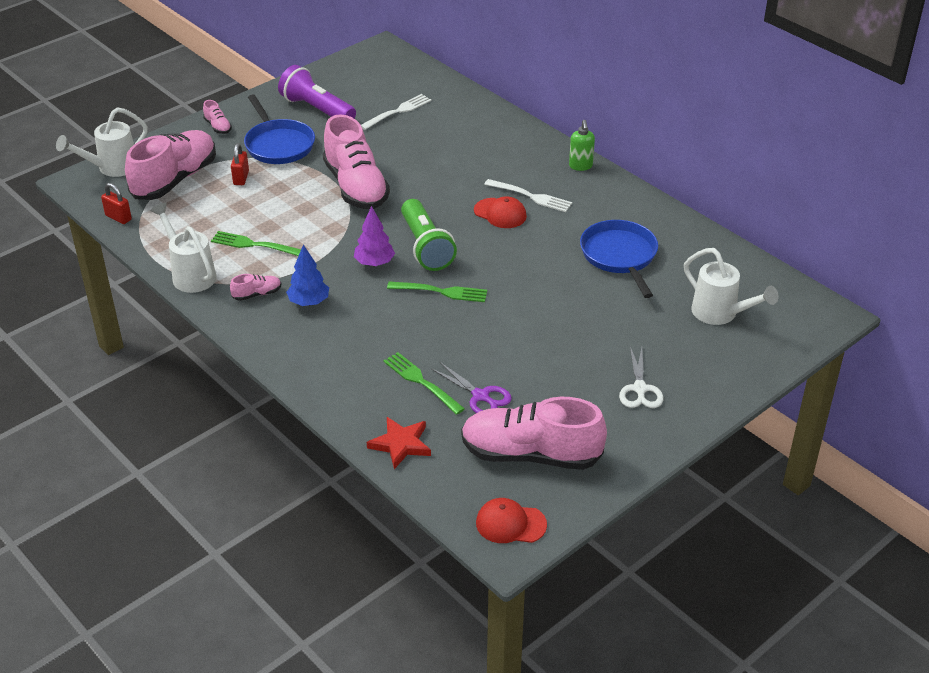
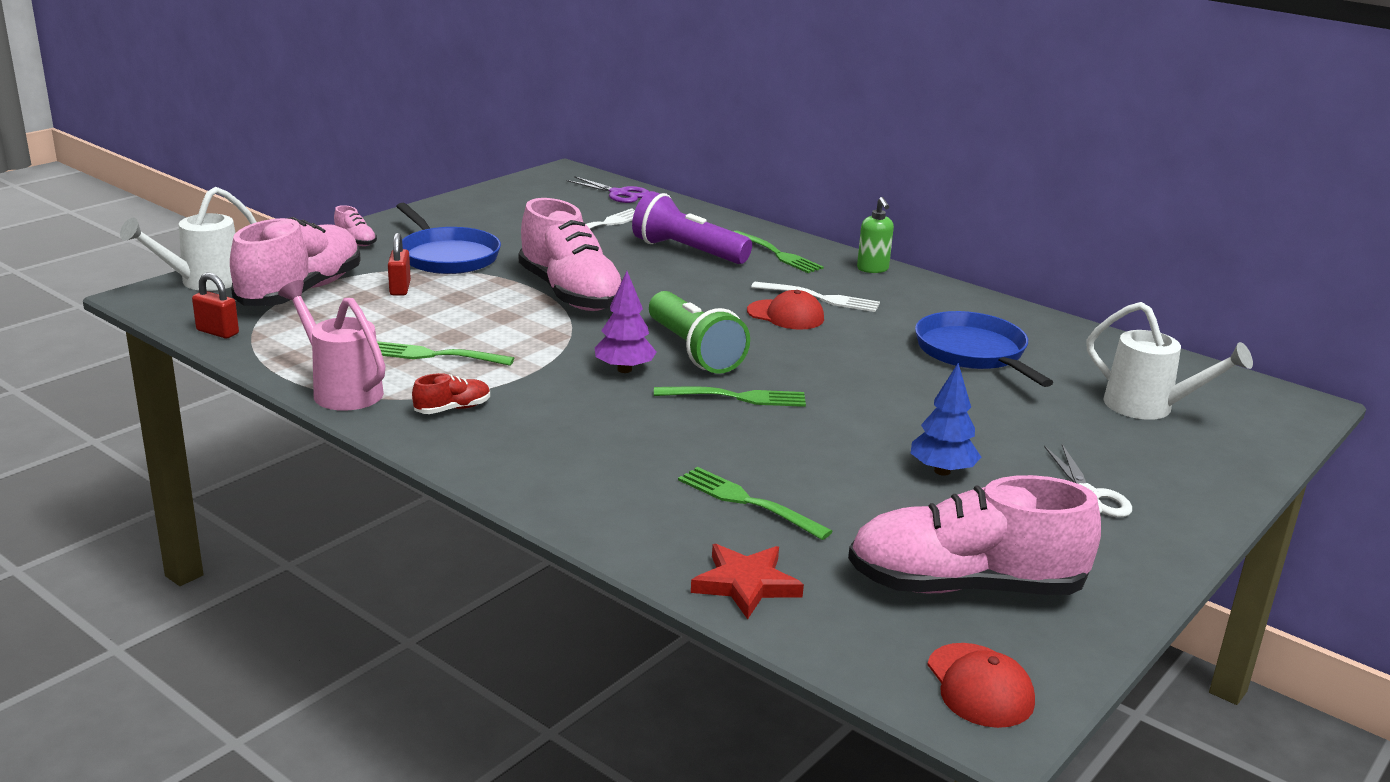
camera: 10 degrees left, 15 degrees down
white watering can [150,203,216,293] -> pink watering can [278,280,385,411]
pink shoe [230,274,281,301] -> red shoe [412,373,490,414]
purple flashlight [278,65,356,118] -> purple flashlight moved to [632,191,752,264]
blue tree [286,245,329,306] -> blue tree moved to [911,363,981,476]
purple scissors [432,362,512,413] -> purple scissors moved to [566,176,649,203]
red cap [476,498,547,543] -> red cap turned 105 degrees counterclockwise [927,643,1035,728]
none -> green fork [733,231,824,273]

